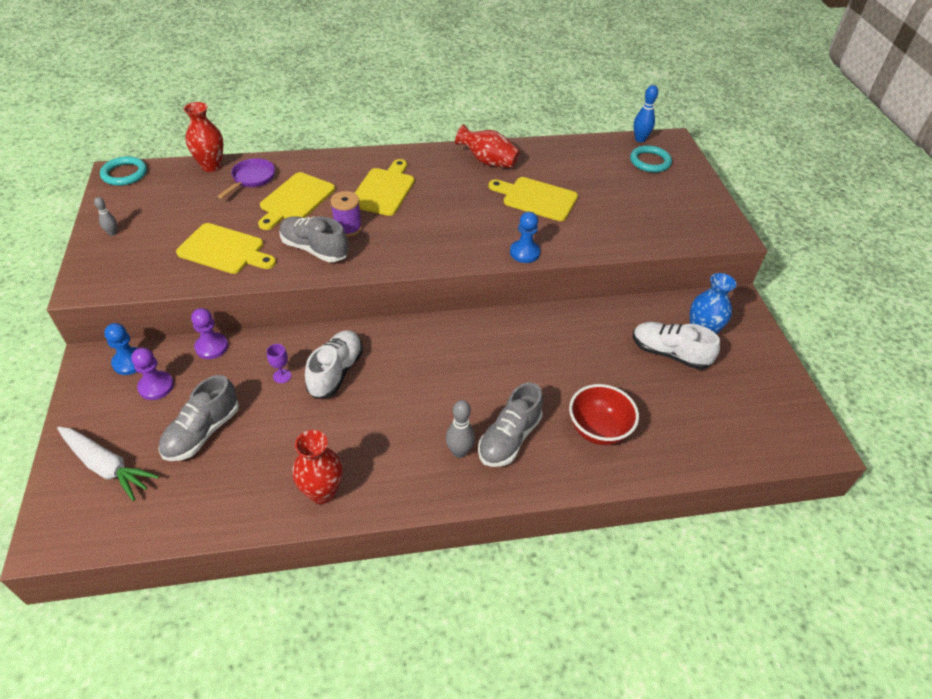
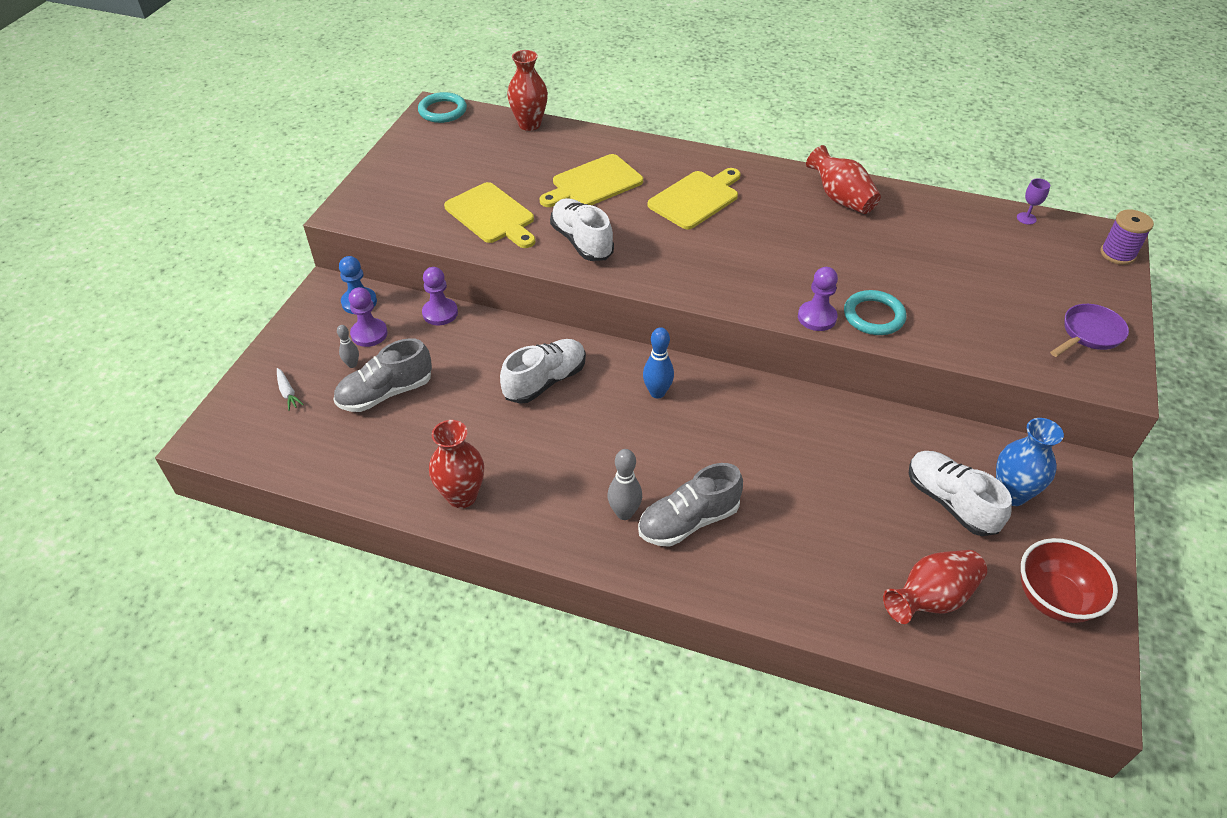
camera: 30 degrees right, 0 degrees up
white carrot [57,427,159,501] -> white carrot [277,368,304,411], size x0.46
grey bowling pin [94,197,117,236] -> grey bowling pin moved to [337,325,359,368]
purple pan [218,158,275,198] -> purple pan moved to [1050,304,1129,357]
purple goblet [267,344,291,383] -> purple goblet moved to [1017,178,1050,225]
grey shoe [279,216,348,262] -> white shoe [550,198,614,261]
purple spool [330,191,362,237] -> purple spool moved to [1100,210,1154,265]
yellow cutting board [488,177,578,221] -> none
blue pawn [510,212,540,263] -> purple pawn [798,267,838,331]
red bowl [569,384,639,445] -> red bowl moved to [1021,538,1118,623]
turquoise ring [630,145,672,172] -> turquoise ring moved to [844,290,906,335]
blue bowling pin [634,85,658,142] -> blue bowling pin moved to [643,327,674,399]
none -> red vase [883,550,987,624]

